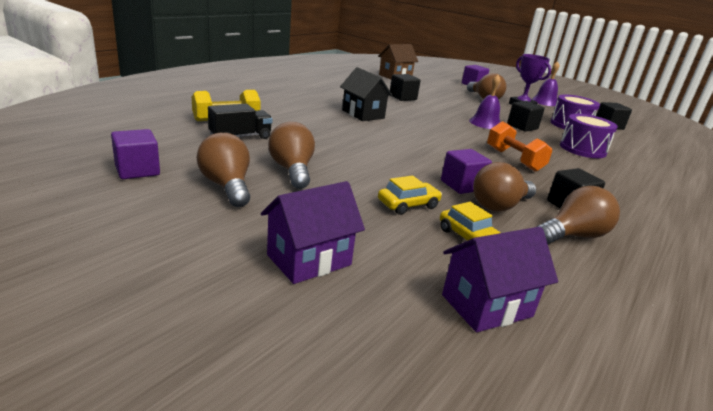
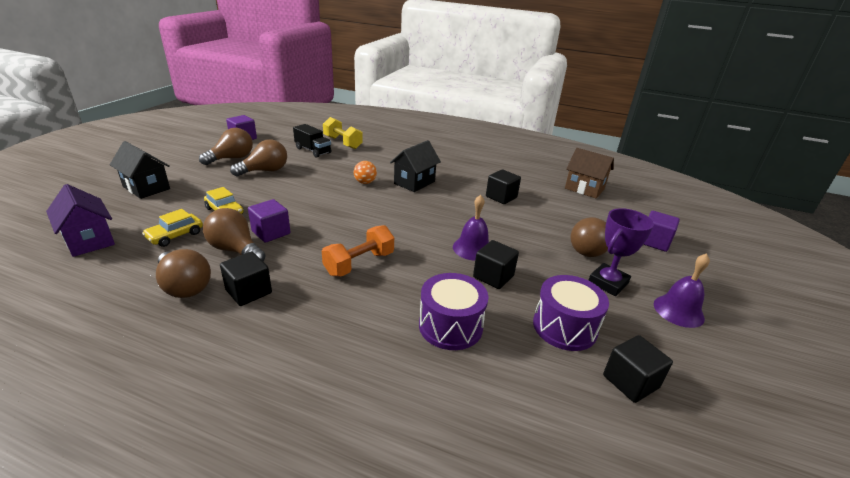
camera: 75 degrees right, 5 degrees up
purple house [261,181,365,284] -> black house [110,141,170,199]
none -> orange ball [354,161,377,184]

